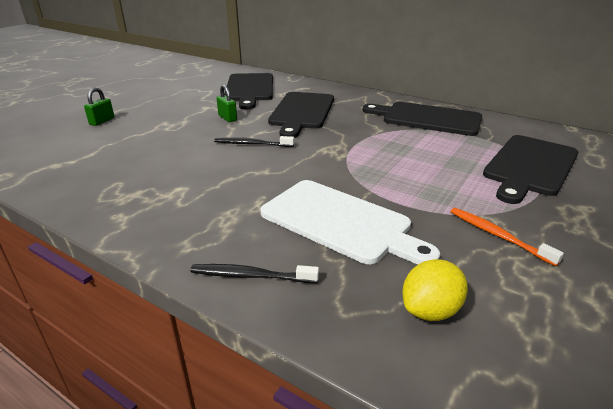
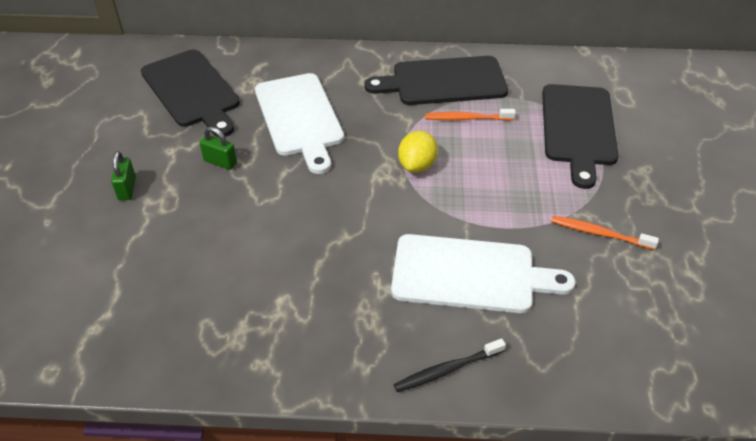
camera: 30 degrees left, 15 degrees up
green padlock [84,87,114,126] -> green padlock moved to [111,151,136,200]
black toothbrush [214,136,294,147] -> none
black cutting board [268,92,334,138] -> white cutting board [255,73,344,174]
yellow lemon [402,259,468,321] -> yellow lemon moved to [398,131,438,173]
none -> orange toothbrush [425,109,516,121]

